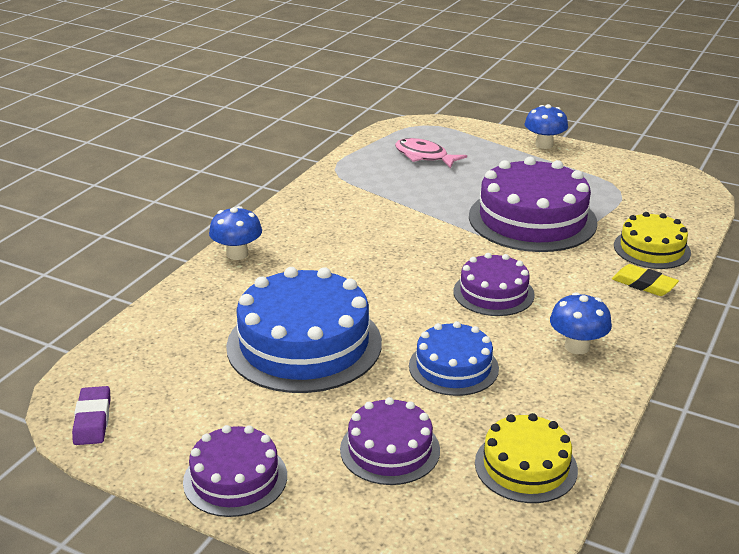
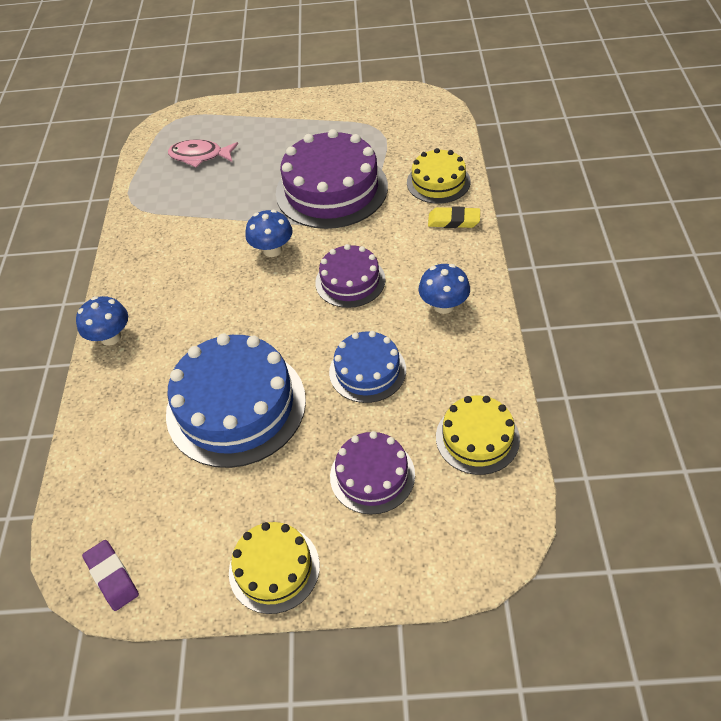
camera: 25 degrees left, 20 degrees up
purple cake [183,425,287,517] -> yellow cake [229,522,320,614]
blue mushroom [524,104,568,149] -> blue mushroom moved to [245,210,293,257]

